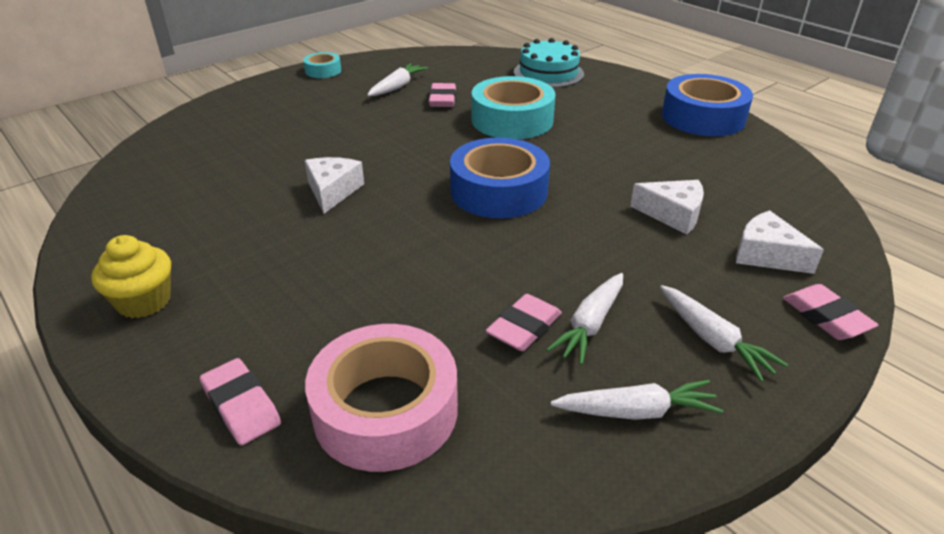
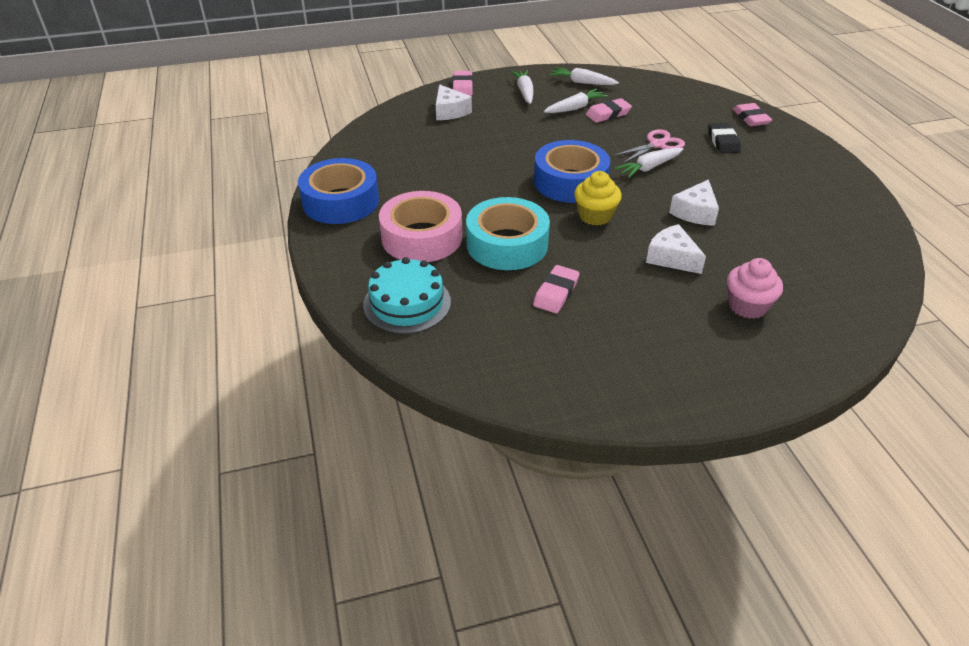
camera: 155 degrees left, 5 degrees up
yellow cupcake [91,235,171,318] -> yellow cupcake moved to [574,171,622,226]
turquoise tape [303,52,341,78] -> none
pink tape [305,324,458,472] -> pink tape moved to [379,191,462,262]
white carrot [367,63,428,96] -> white carrot moved to [615,148,683,178]
white cheese [630,180,704,235] -> white cheese moved to [646,224,706,274]
none -> pink scissors [613,129,685,163]
none -> black eraser [708,123,741,154]
none -> pink cupcake [727,258,783,319]

